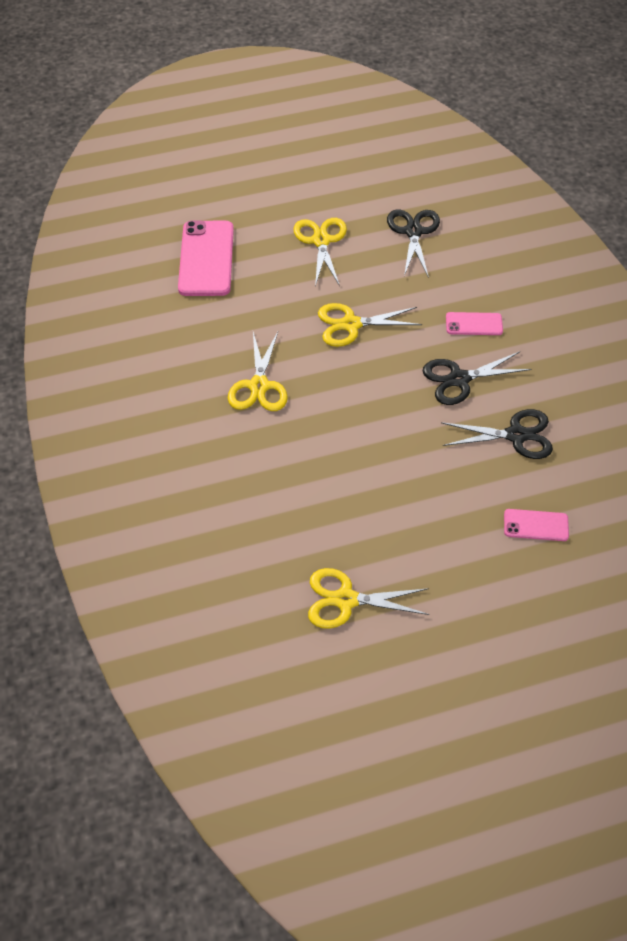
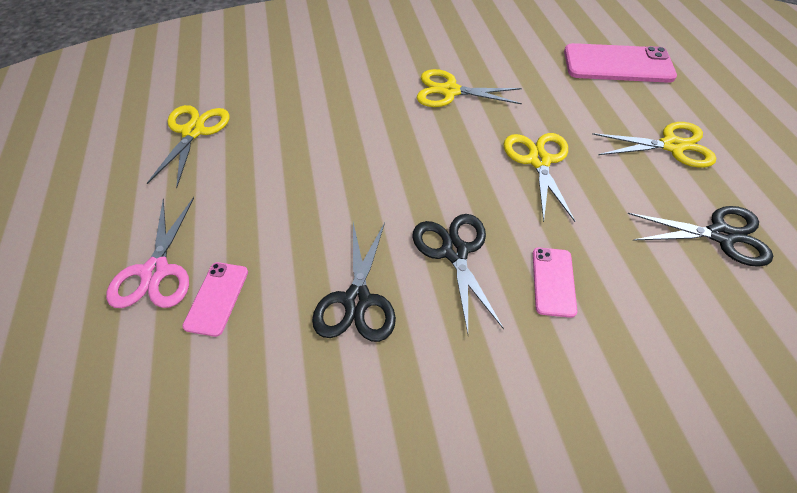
camera: 95 degrees right, 0 degrees up
none -> pink scissors [106,197,194,308]

